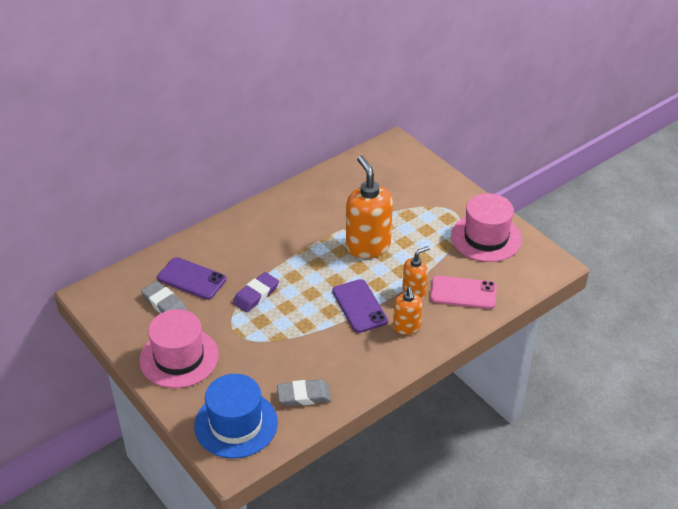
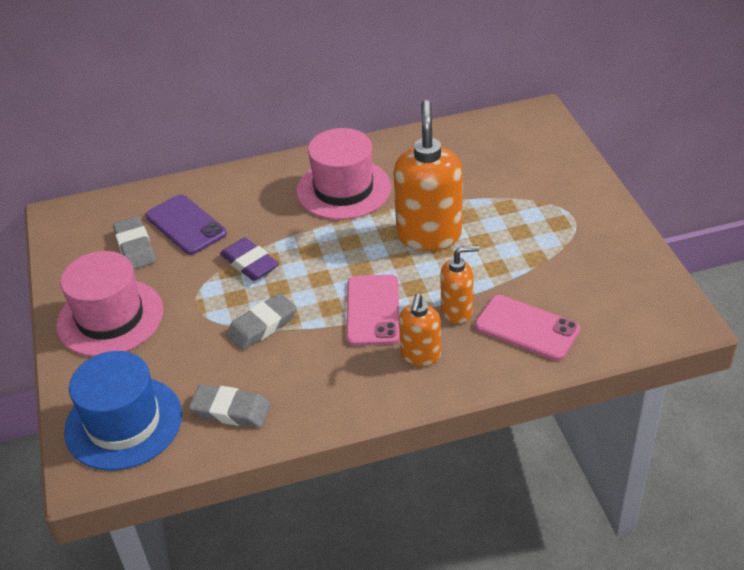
camera: 25 degrees right, 0 degrees up
purple eraser [233,272,279,312] -> purple eraser turned 75 degrees clockwise [220,237,279,281]
purple phone [332,279,388,333] -> pink phone [346,275,400,346]
pink hat [451,193,522,262] -> pink hat moved to [296,128,391,220]
none -> grey eraser [226,293,297,350]

